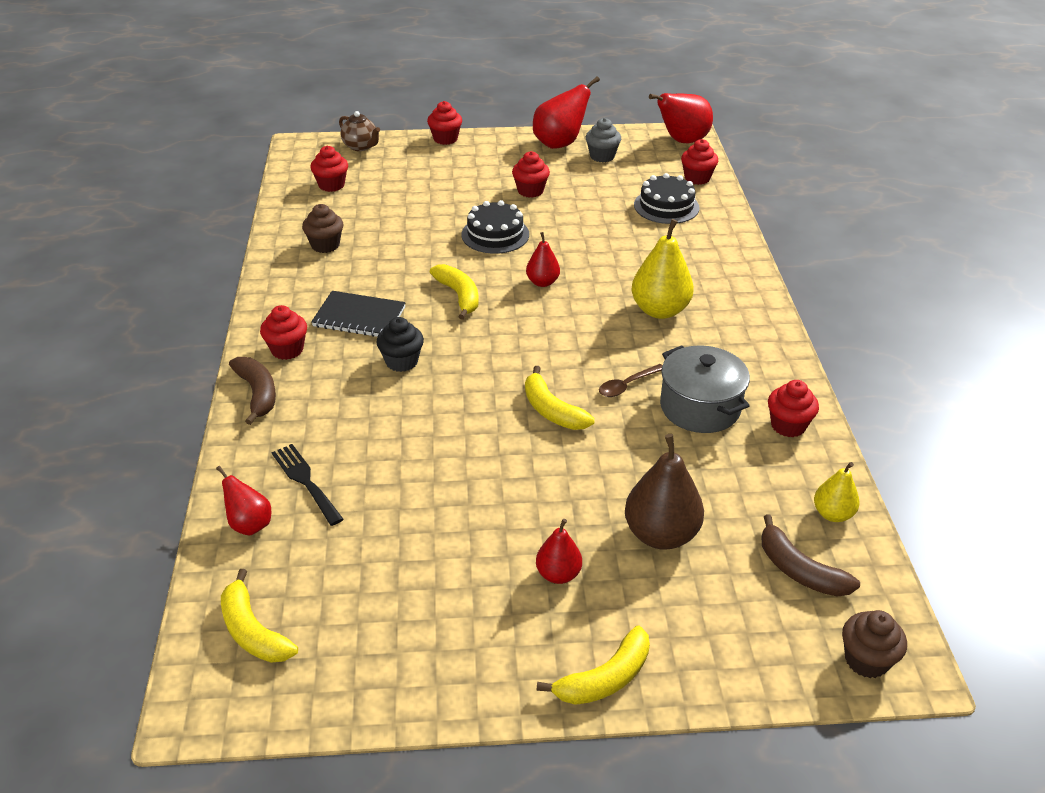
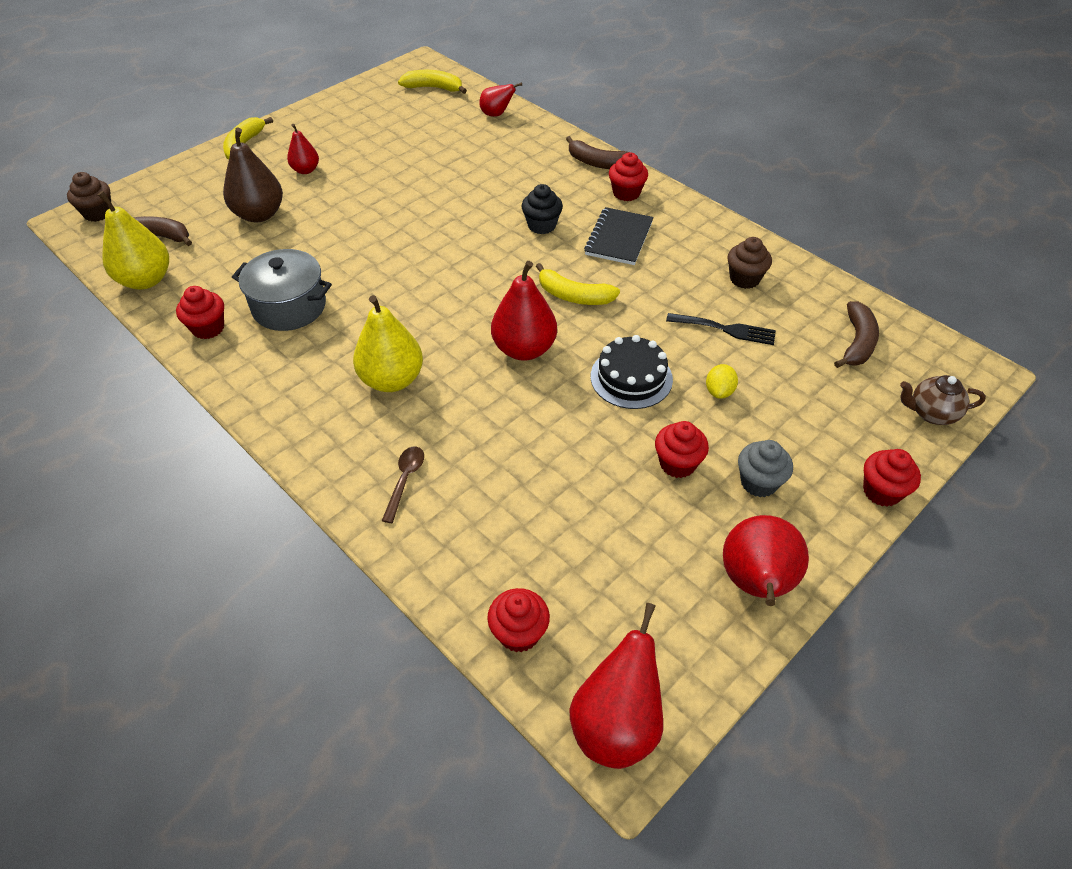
camera: 140 degrees right, 10 degrees up
black fork [272,444,344,526] -> black fork moved to [666,313,776,345]
red cupcake [310,146,348,192] -> brown banana [834,301,879,368]
black notebook [311,291,406,337] -> black notebook turned 45 degrees counterclockwise [584,207,654,265]
yellow banana [525,366,595,430] -> none
red pear [526,232,560,287] -> red pear [491,261,557,361], size x1.74
grey cupcake [586,118,621,162] -> grey cupcake moved to [738,440,793,497]
brown spoon [599,364,662,397] -> brown spoon moved to [382,446,424,523]
black cake [634,173,700,224] -> none
yellow pear [814,462,860,522] -> yellow pear [98,191,169,289], size x1.74
none -> yellow lemon [706,364,738,399]

